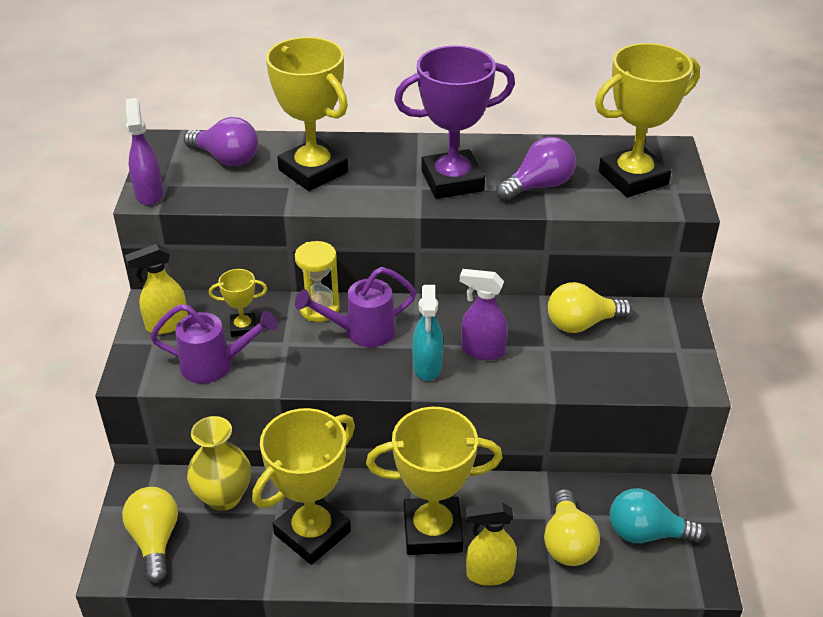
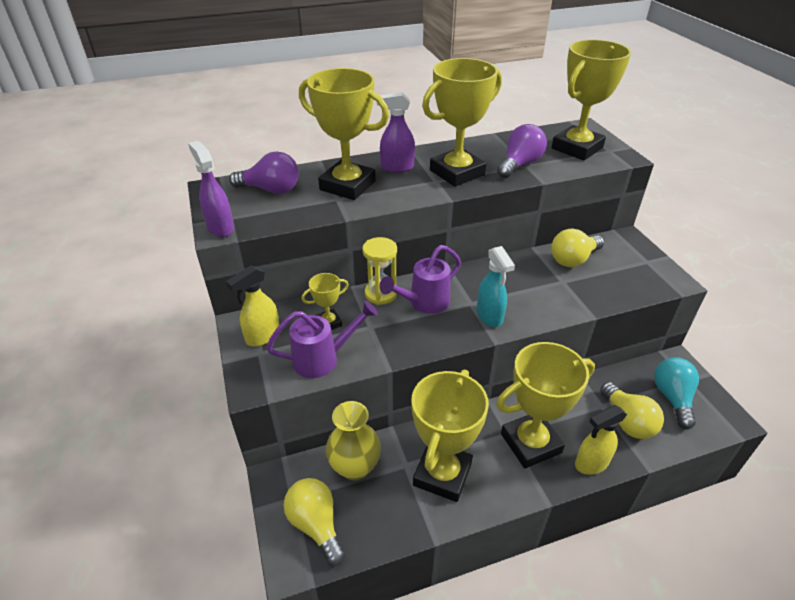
camera: 20 degrees left, 0 degrees up
purple trophy [394,45,515,199] -> yellow trophy [422,58,502,187]
purple spray bottle [460,269,508,360] -> purple spray bottle moved to [377,92,415,173]
turquoise light bulb [610,488,705,543] -> turquoise light bulb turned 105 degrees clockwise [654,357,699,429]

